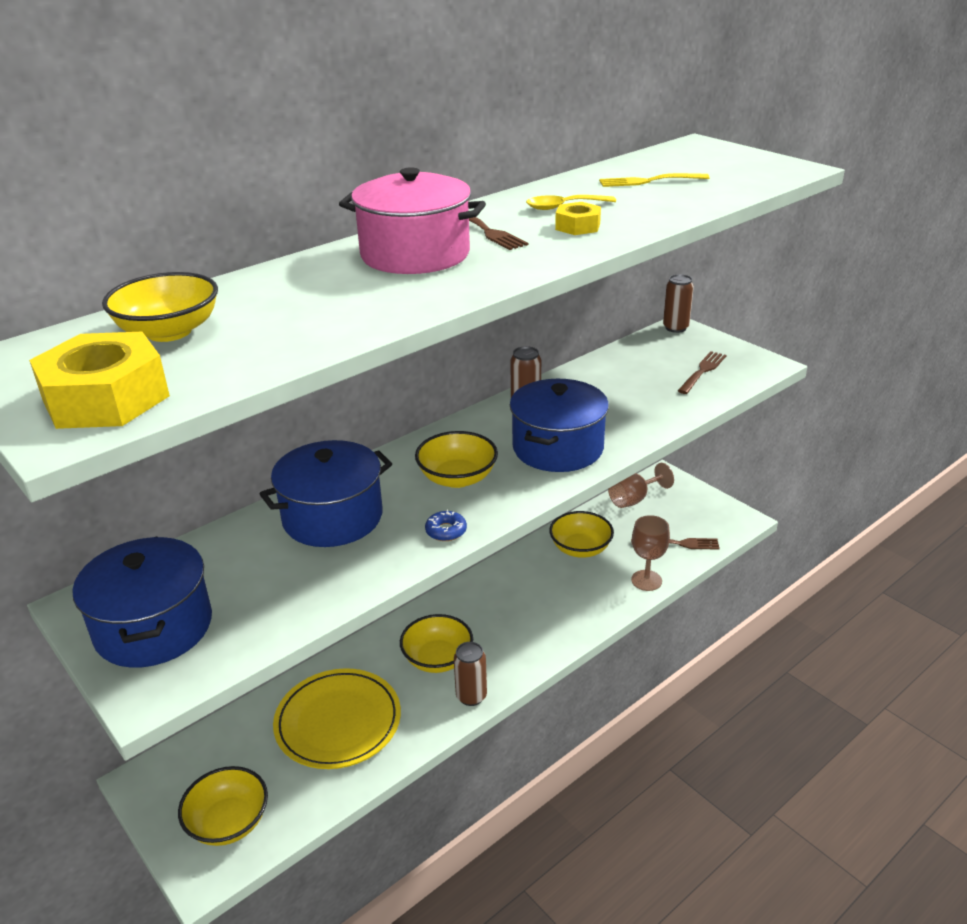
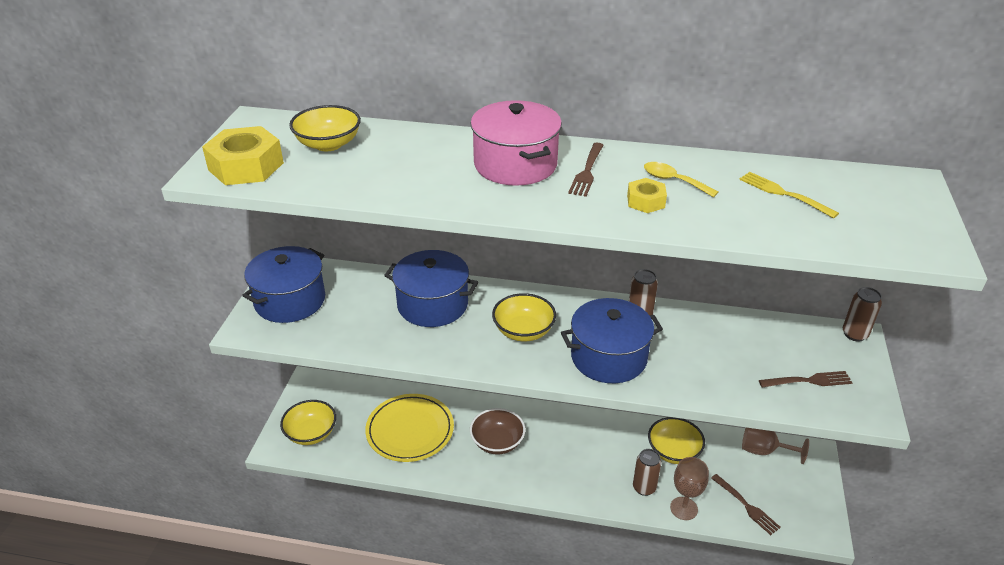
camera: 50 degrees right, 5 degrees up
yellow bowl [400,614,473,673] -> brown bowl [470,408,525,454]
blue donut [425,509,467,541] -> none
brown can [454,642,487,706] -> brown can moved to [633,449,661,496]

